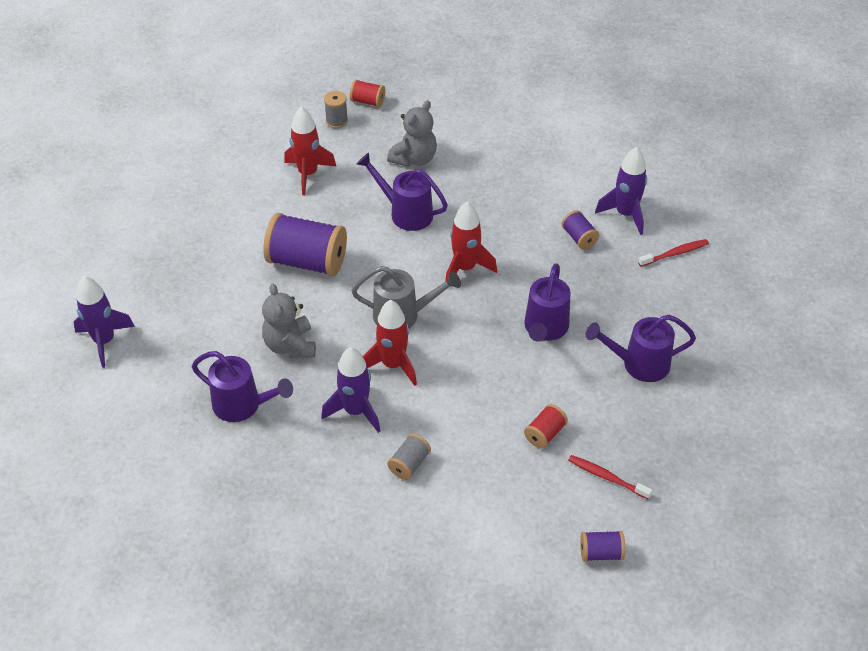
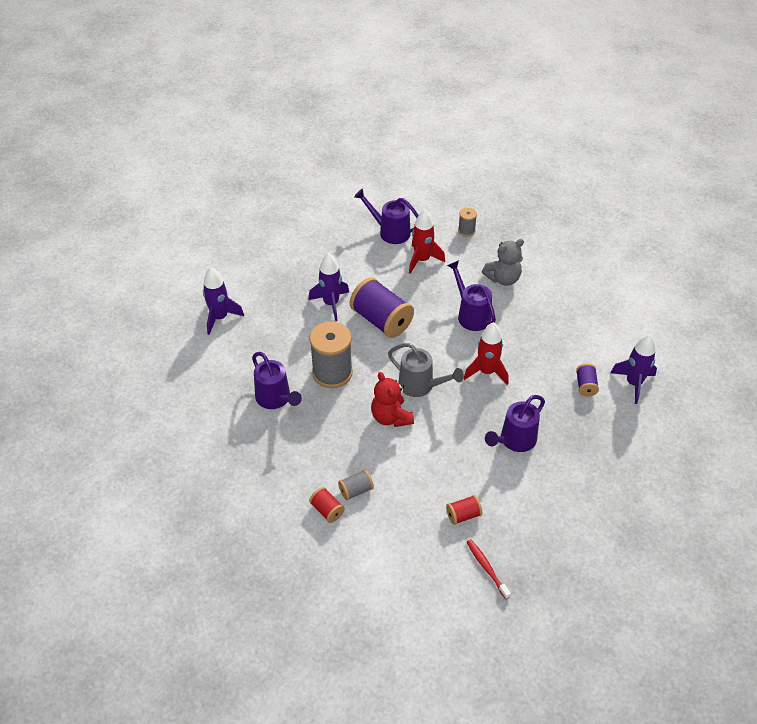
camera: 30 degrees right, 0 degrees up
grey teddy bear [262,284,316,358] -> grey spool [309,321,353,388]
purple rocket [321,347,380,433] -> purple rocket moved to [308,253,349,321]
red spool [350,80,385,107] -> red spool moved to [309,487,345,523]
red rocket [363,300,417,386] -> red teddy bear [371,372,414,427]
purple spool [580,531,625,562] -> none
purple watering can [586,315,696,382] -> purple watering can moved to [354,189,418,244]
red toothbrush [638,239,709,267] -> none

